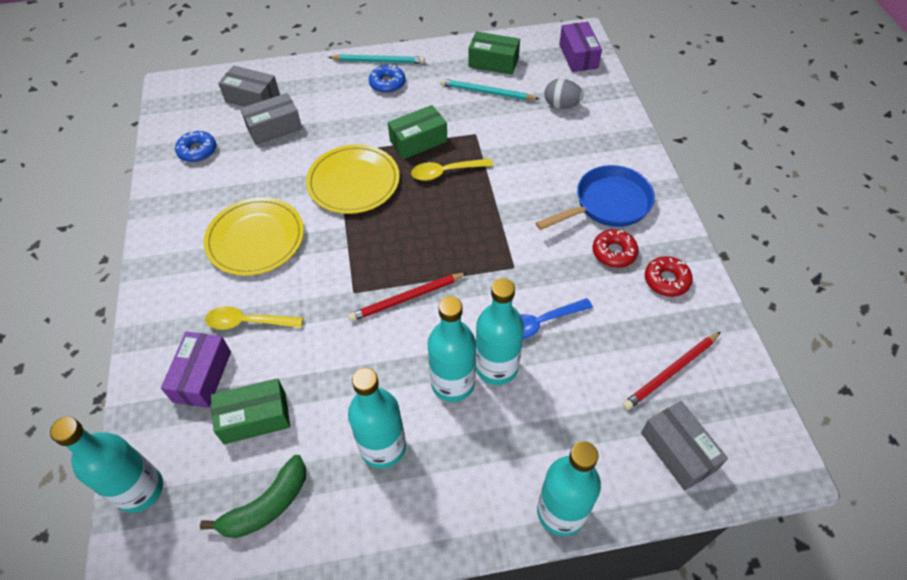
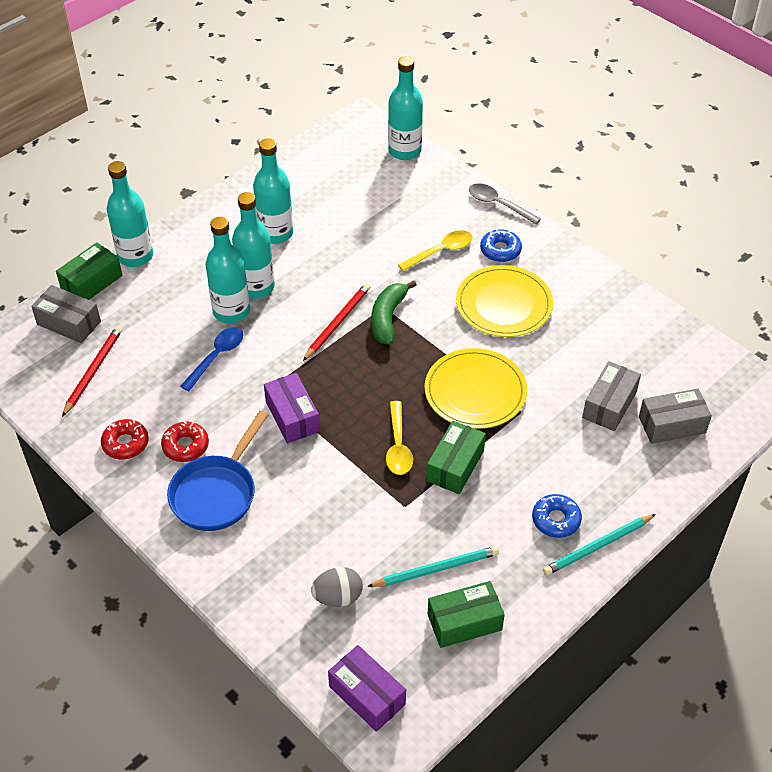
camera: 145 degrees right, 5 degrees down
purple box [161,331,231,408] -> purple box moved to [264,373,320,443]
blue donut [175,130,216,162] -> blue donut moved to [480,229,522,262]
green banana [200,455,306,538] -> green banana moved to [371,280,417,345]
green box [211,378,290,444] -> green box moved to [56,242,122,300]
yellow spoon [411,158,493,181] -> yellow spoon turned 135 degrees clockwise [386,401,413,475]
none -> grey spoon [469,184,541,224]

